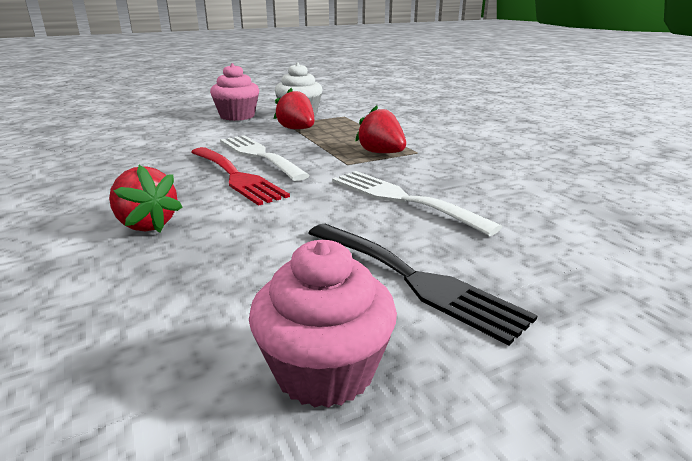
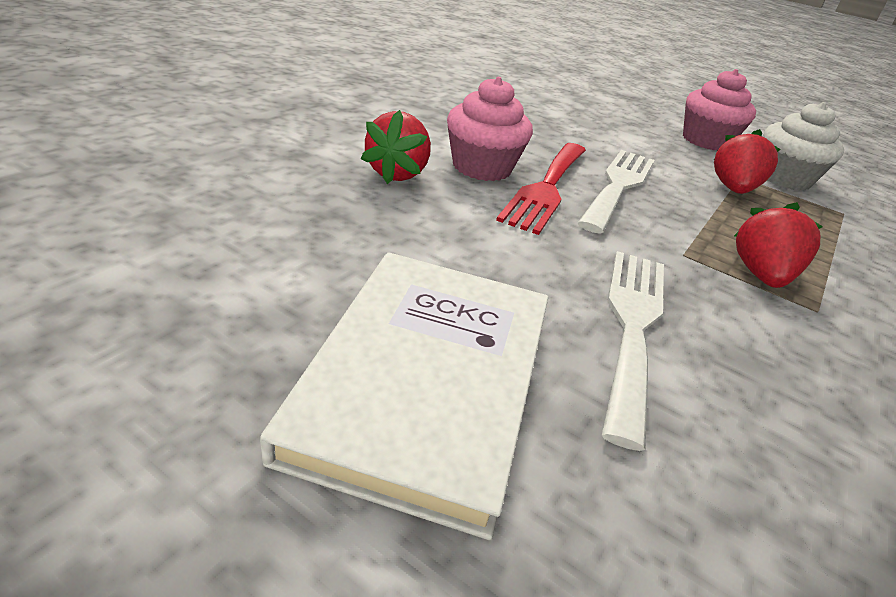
camera: 55 degrees right, 10 degrees up
pink cupcake [249,240,397,408] -> pink cupcake moved to [447,77,533,181]
black fork [308,224,538,345] -> white book [260,252,548,540]

